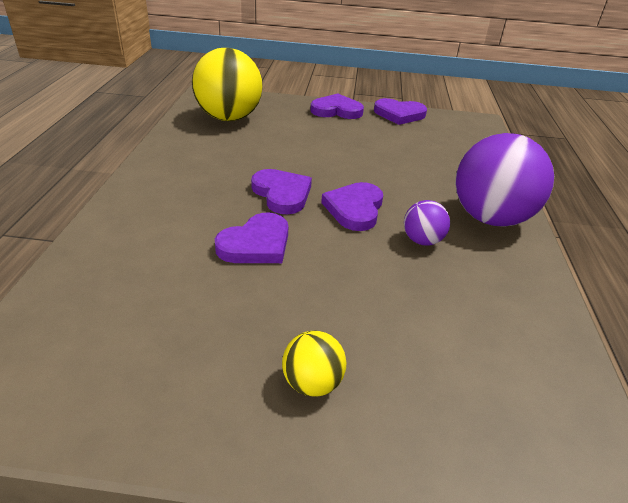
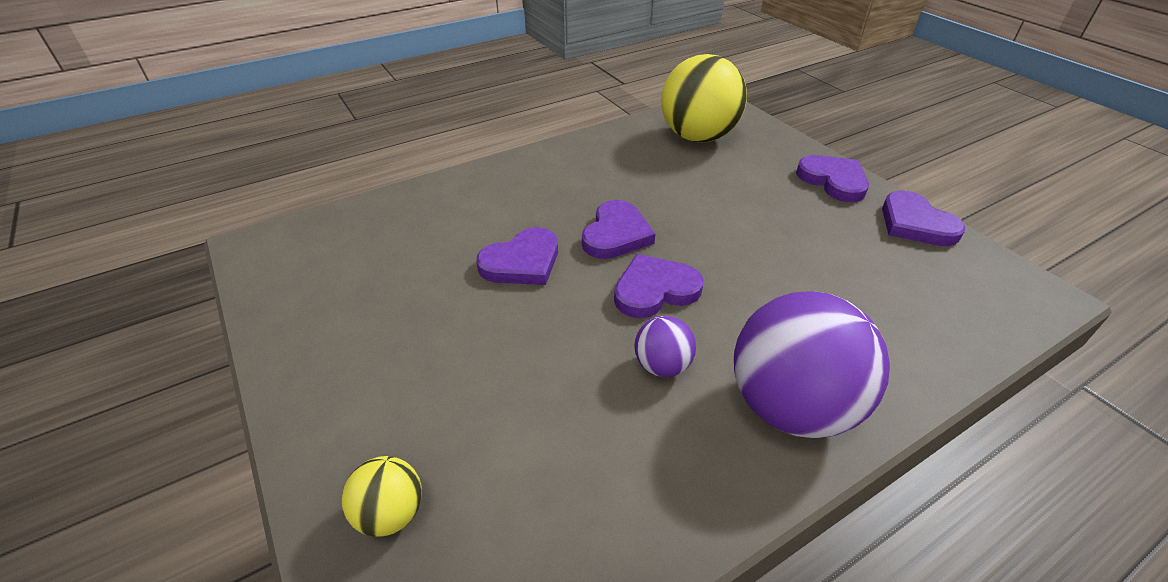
camera: 55 degrees right, 5 degrees up
purple heart [215,212,288,263] -> purple heart turned 45 degrees counterclockwise [476,227,558,285]
yellow ball [282,330,346,397] -> yellow ball moved to [342,456,422,537]

